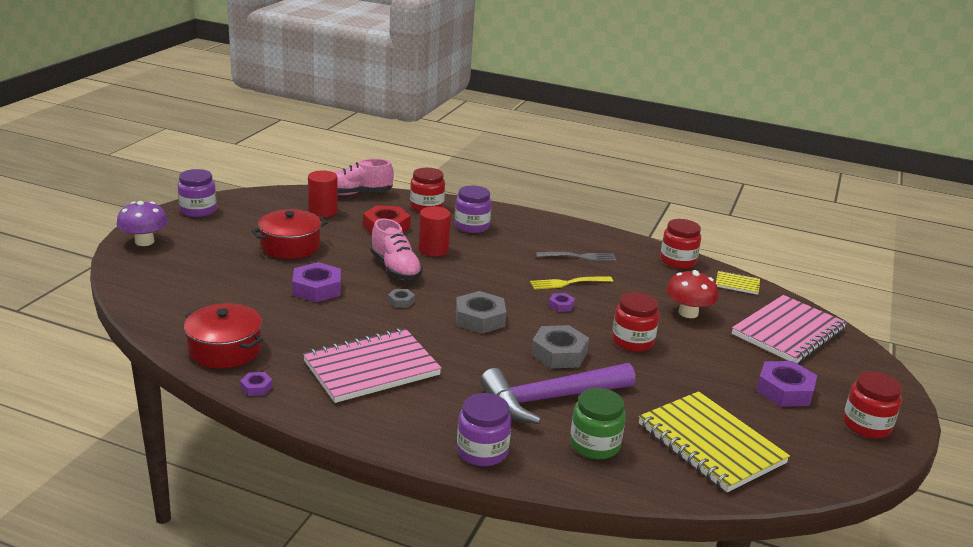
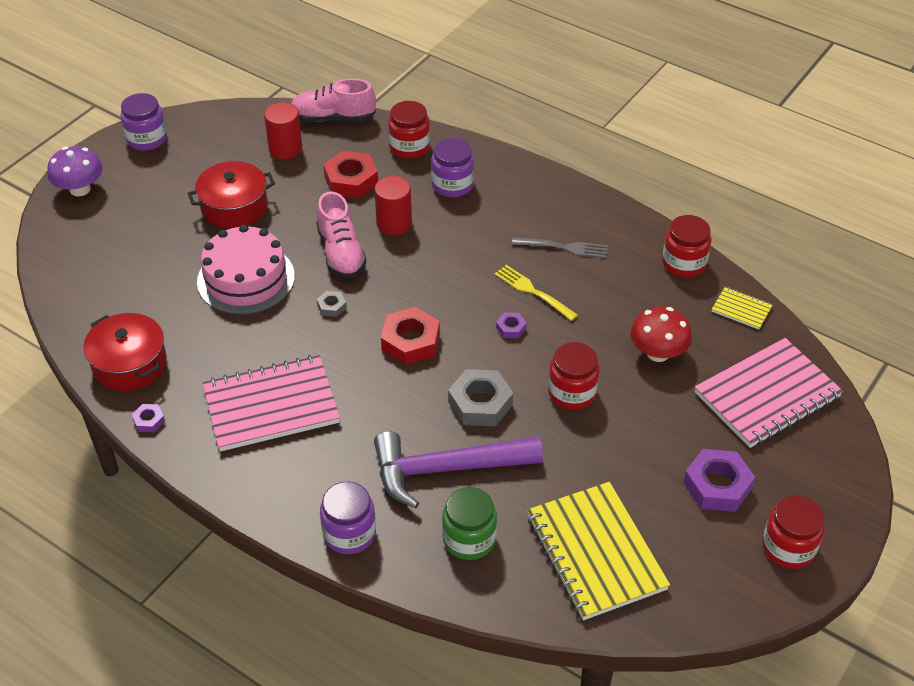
camera: 15 degrees right, 20 degrees up
purple nut [292,262,341,302] -> pink cake [197,225,295,315]
grey nut [456,291,506,334] -> red nut [381,307,440,365]
yellow fork [530,276,613,290] -> yellow fork turned 45 degrees clockwise [495,265,578,321]

